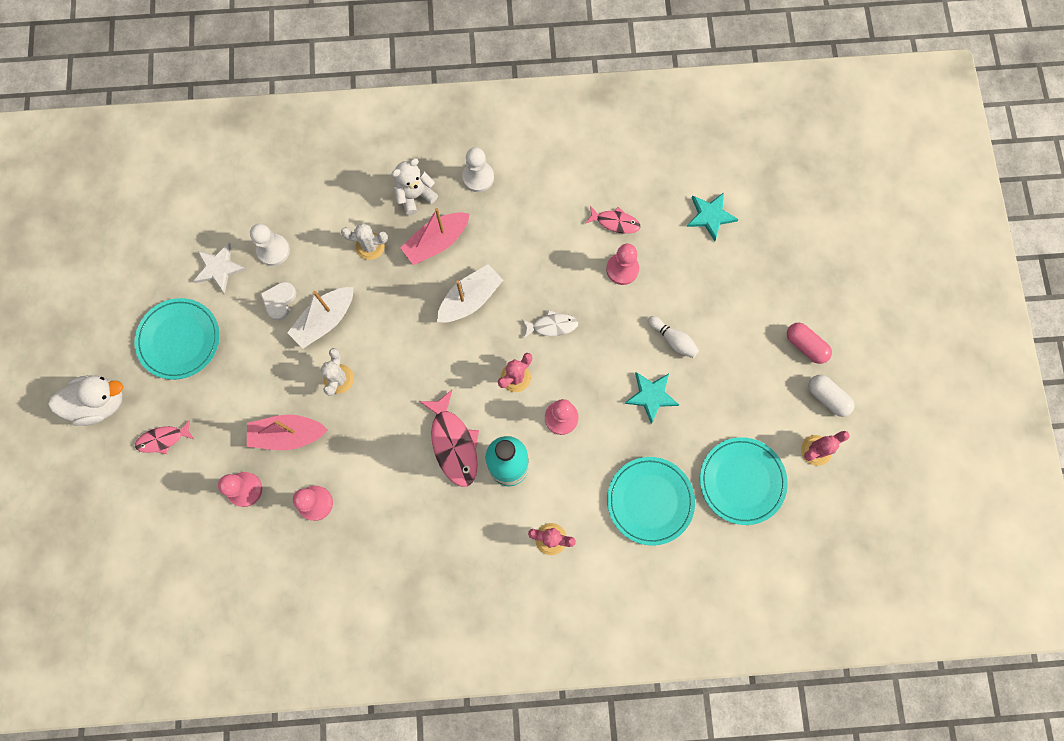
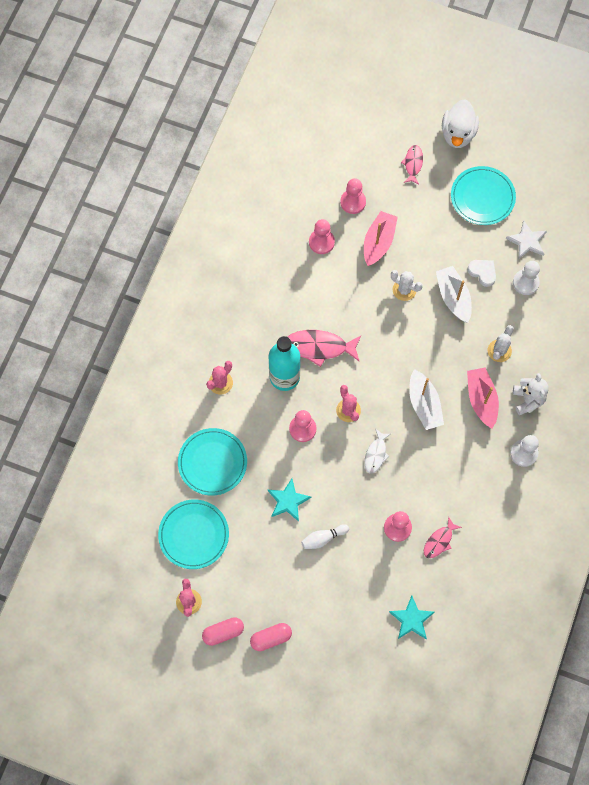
camera: 115 degrees right, 5 degrees down
white capsule [808,375,855,417] -> pink capsule [202,617,244,646]

